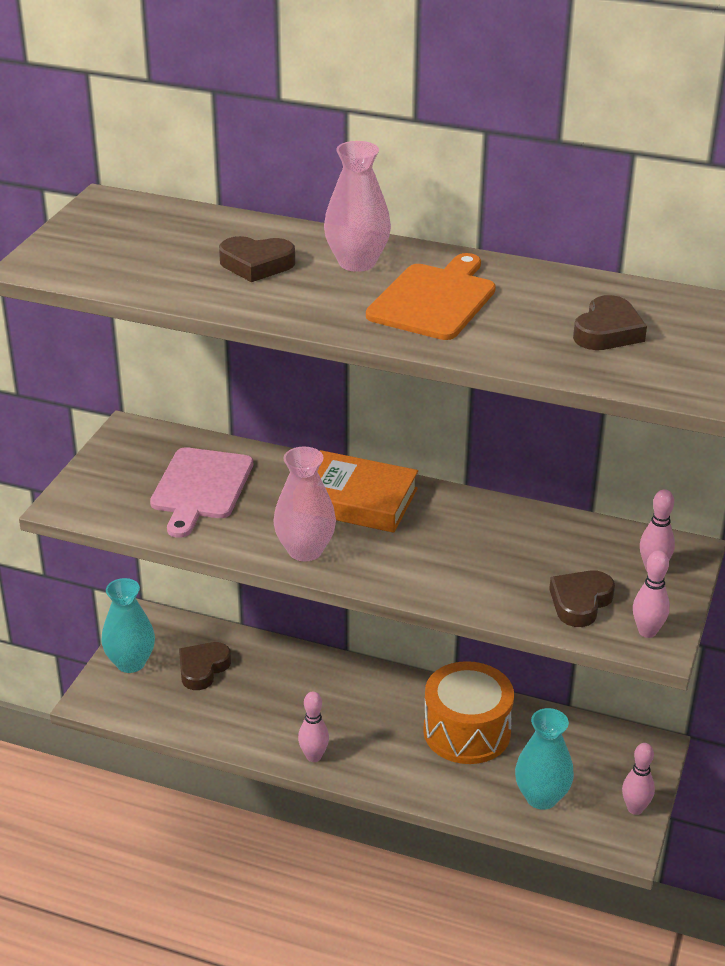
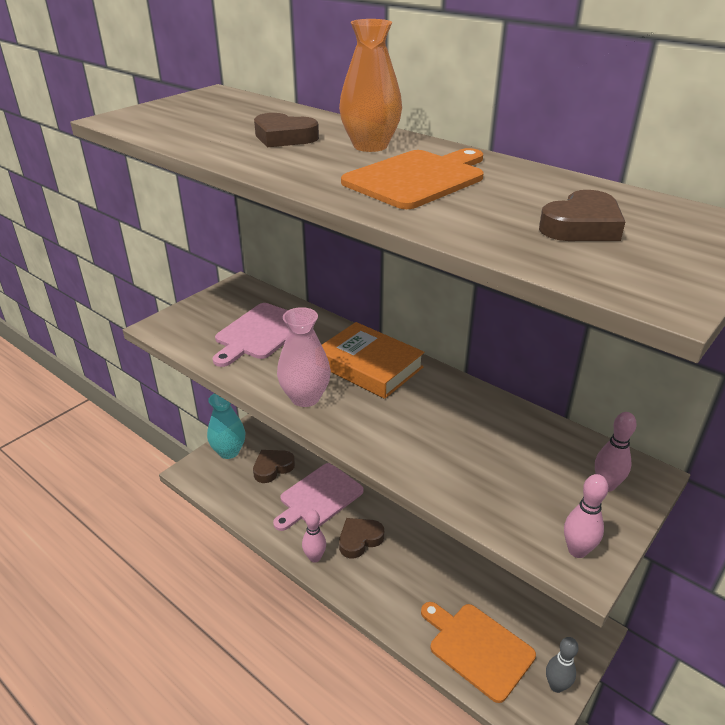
camera: 20 degrees right, 0 degrees up
pink vase [324,141,391,272] -> orange vase [339,19,402,152]
orange drum [423,661,514,764] -> none
turquoise vase [515,708,574,810] -> orange cutting board [421,602,536,703]
brown heart [549,570,615,627] -> brown heart moved to [339,518,384,558]
pink bowling pin [622,743,655,815] -> grey bowling pin [546,637,579,693]
none -> pink cutting board [273,463,364,531]

